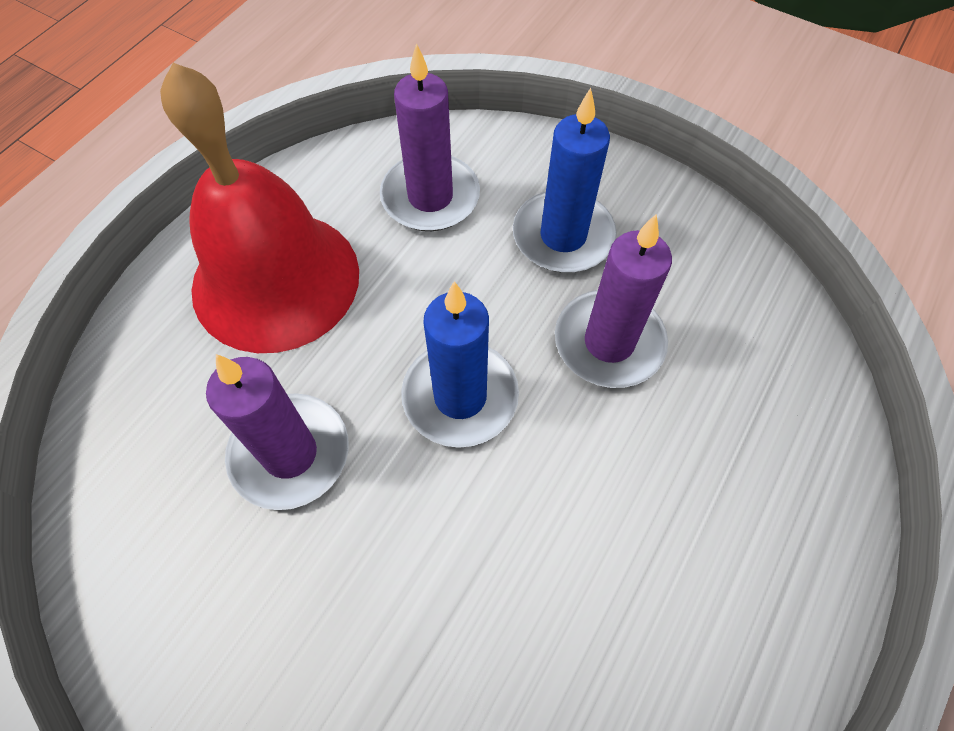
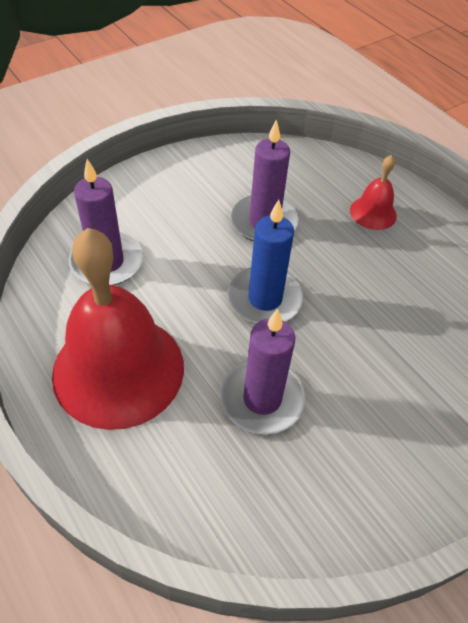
camera: 70 degrees left, 10 degrees down
blue candle [513,88,617,273] -> none
none -> red bell [350,155,397,230]

